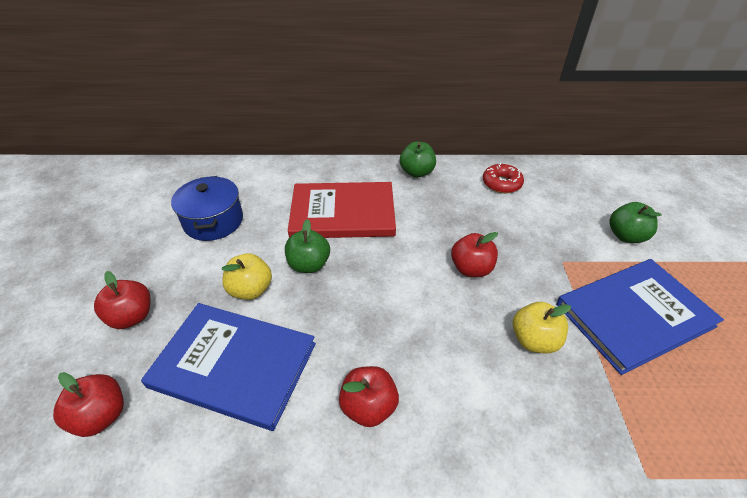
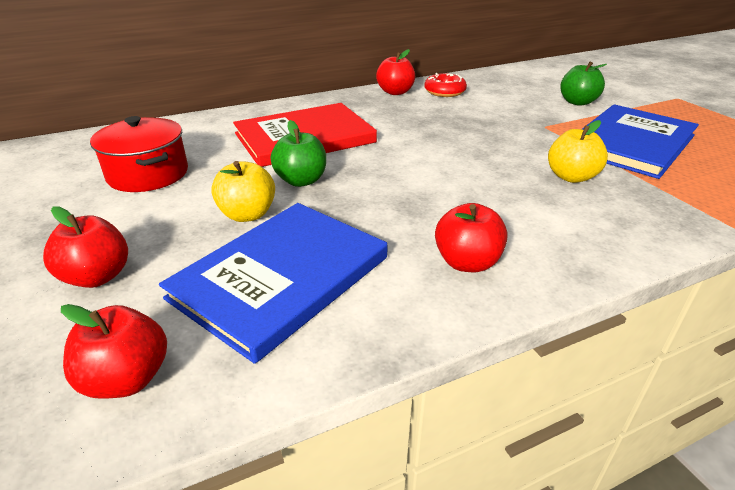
camera: 25 degrees left, 10 degrees down
blue book [141,303,316,431] -> blue book turned 45 degrees counterclockwise [159,203,388,364]
blue pot [171,176,243,241] -> red pot [90,116,188,192]
green apple [400,141,436,178] -> none
red apple [451,232,498,277] -> red apple moved to [376,49,415,95]

